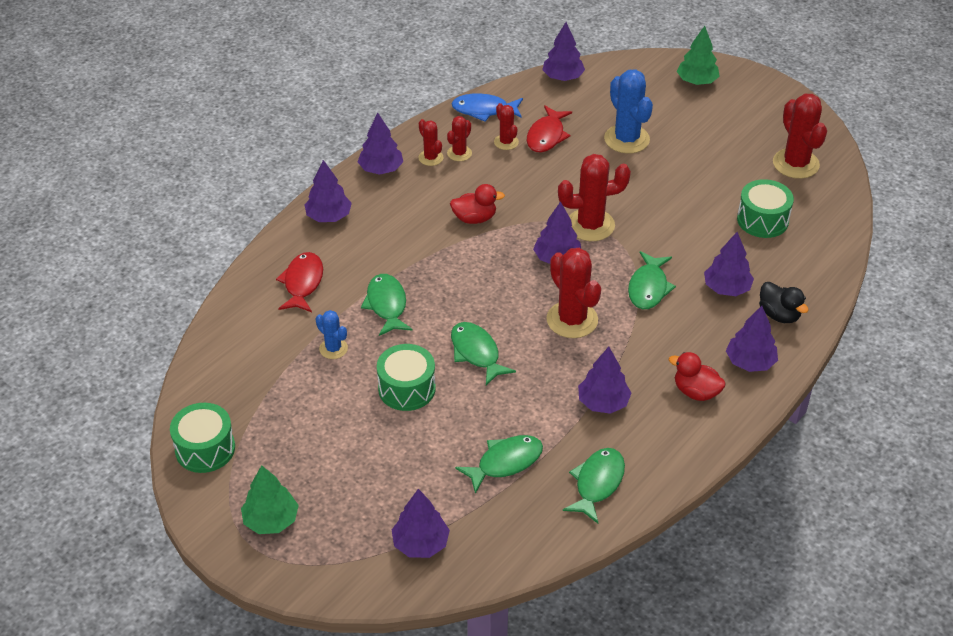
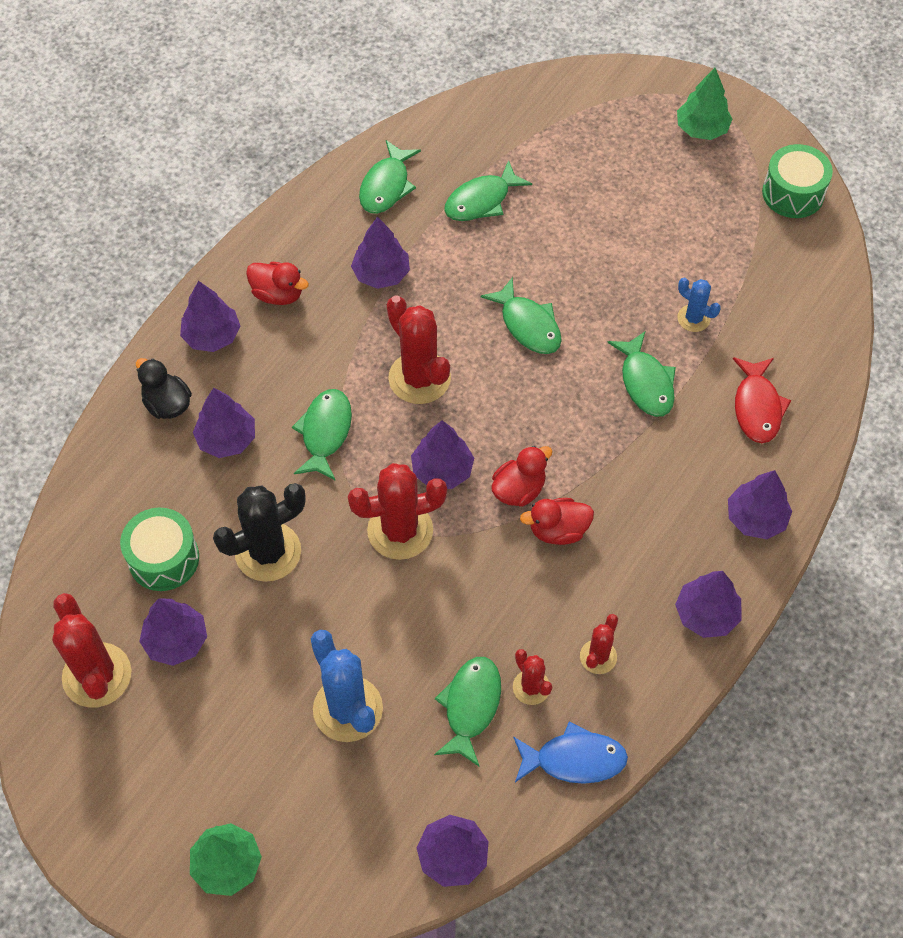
camera: 175 degrees right, 15 degrees up
green drum [377,344,436,411] -> none
purple tree [392,489,450,558] -> purple tree moved to [139,598,207,666]
red cactus [418,119,443,166] -> none
red fish [527,105,572,152] -> green fish [434,657,501,767]
none -> black cactus [213,483,306,582]
none -> red duck [491,446,553,507]

